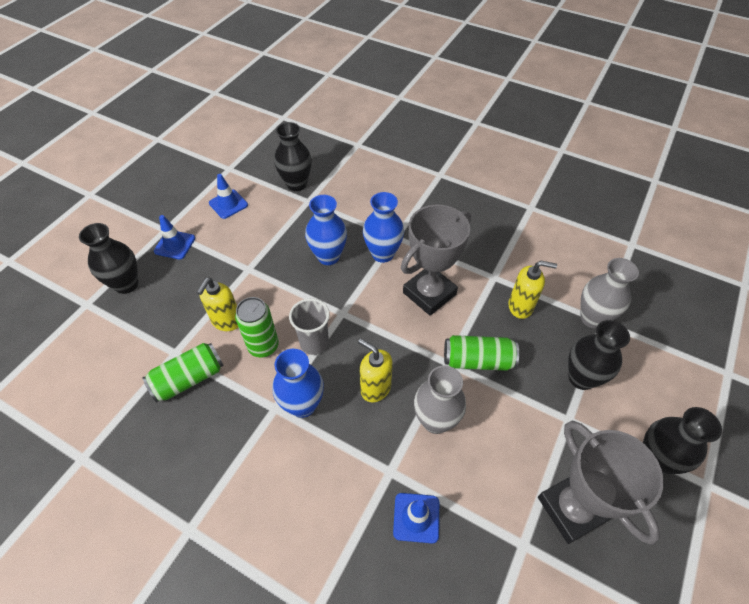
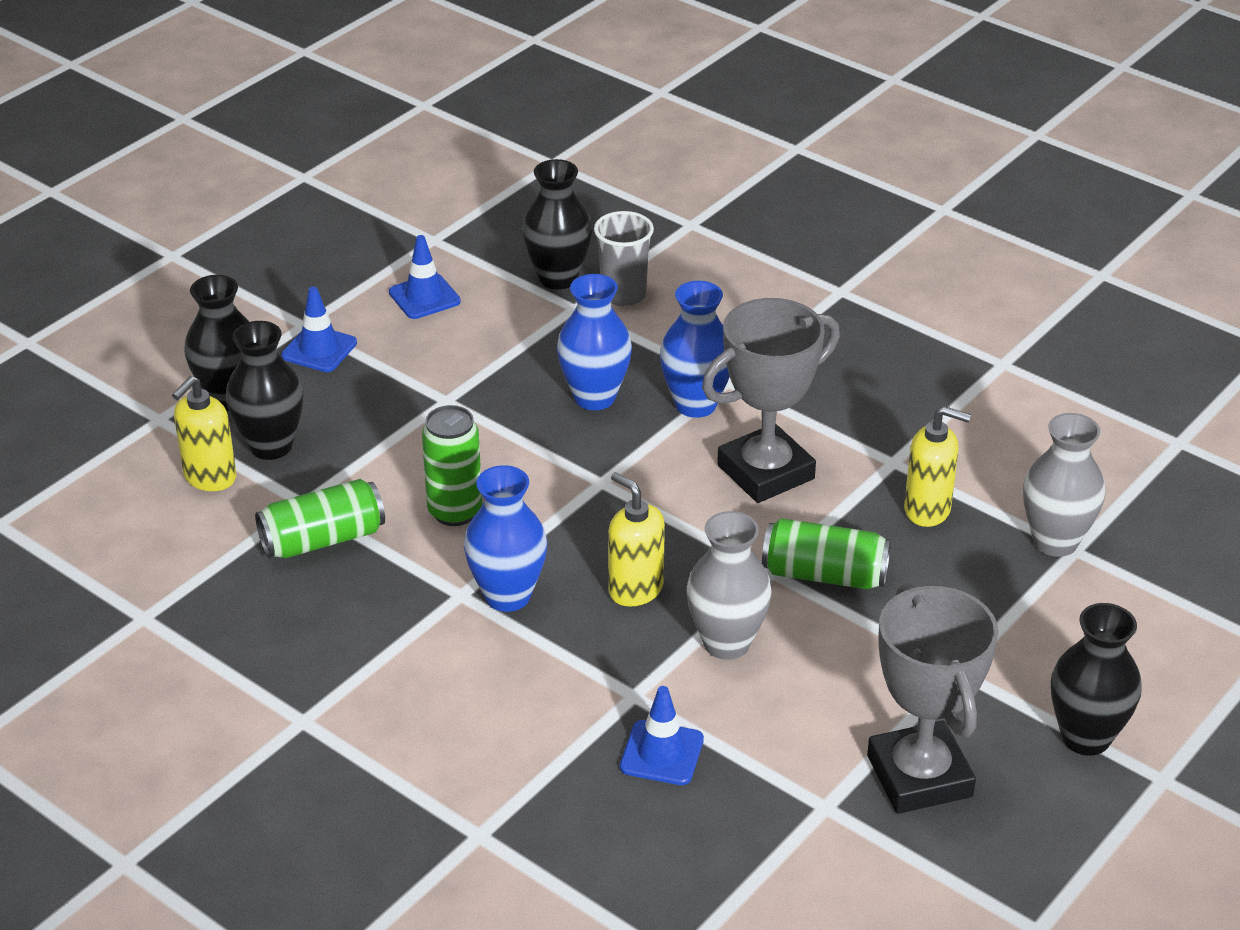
camera: 10 degrees right, 15 degrees down
yellow soap dispenser [197,278,238,331] -> yellow soap dispenser moved to [172,376,236,491]
grey cup [289,298,330,355] -> grey cup moved to [594,211,654,306]
black vase [568,320,630,390] -> black vase moved to [226,321,304,460]

